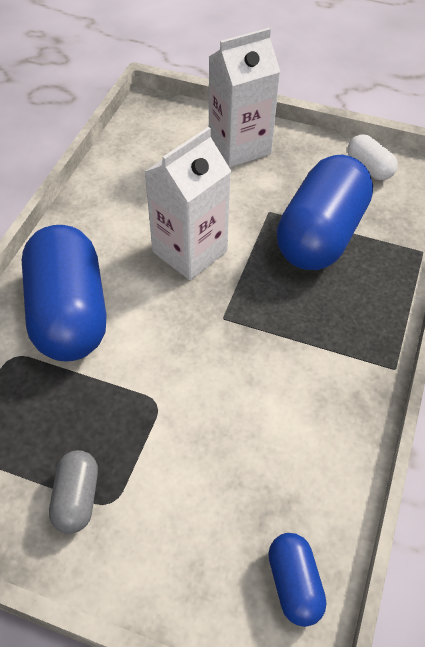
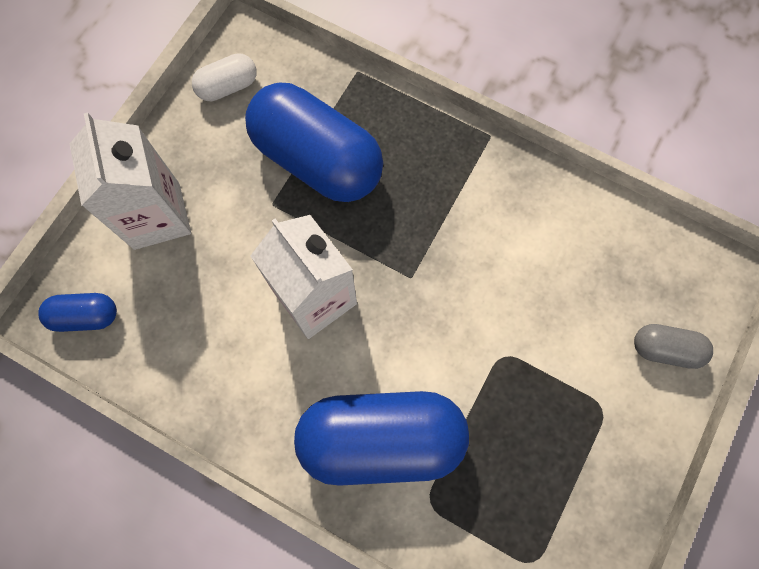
camera: 80 degrees left, 20 degrees up
grey capsule [49,450,98,534] -> grey capsule moved to [634,324,713,369]
blue capsule [268,533,326,627] -> blue capsule moved to [38,293,117,332]

